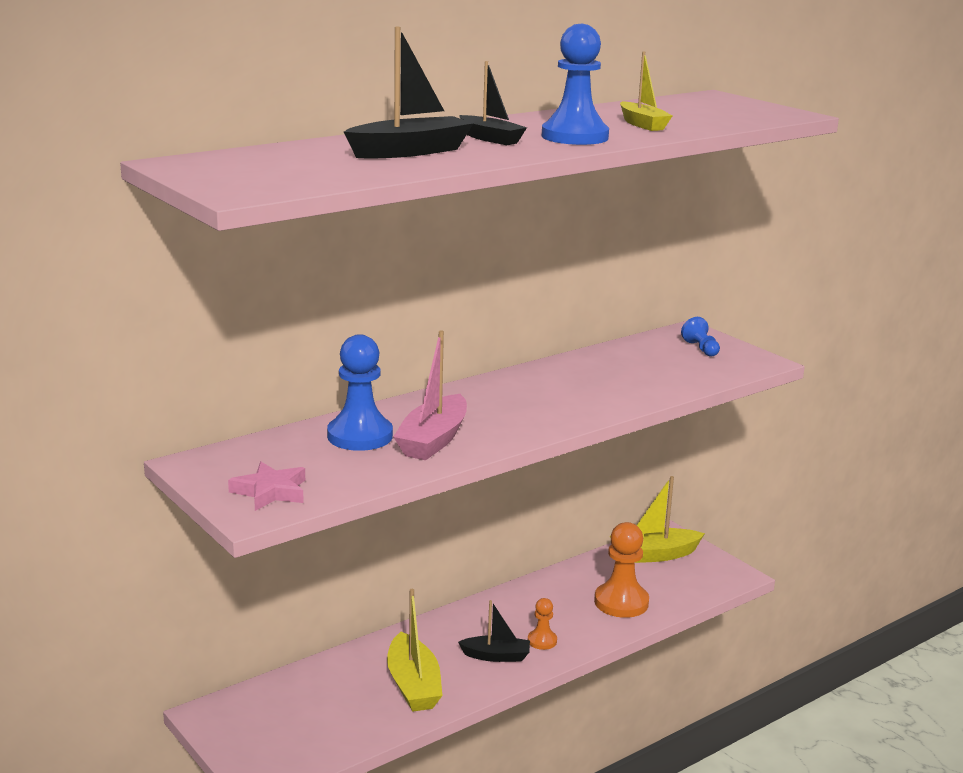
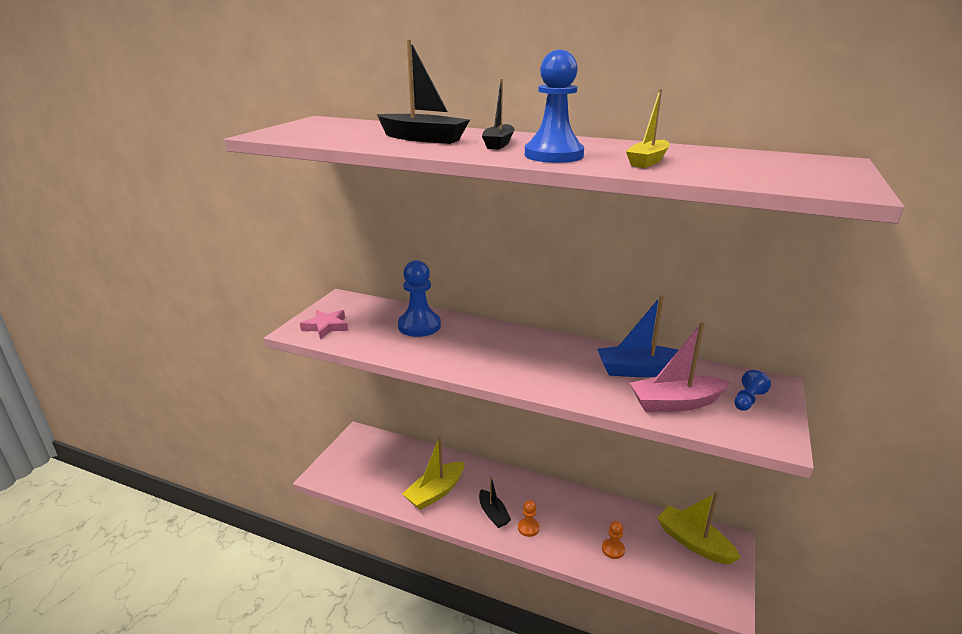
camera: 60 degrees right, 5 degrees up
pink boat [393,330,467,460] -> pink boat moved to [630,322,730,412]
orange pawn [594,522,649,618] -> orange pawn [602,521,625,559], size x0.52
none -> blue boat [597,295,678,377]

